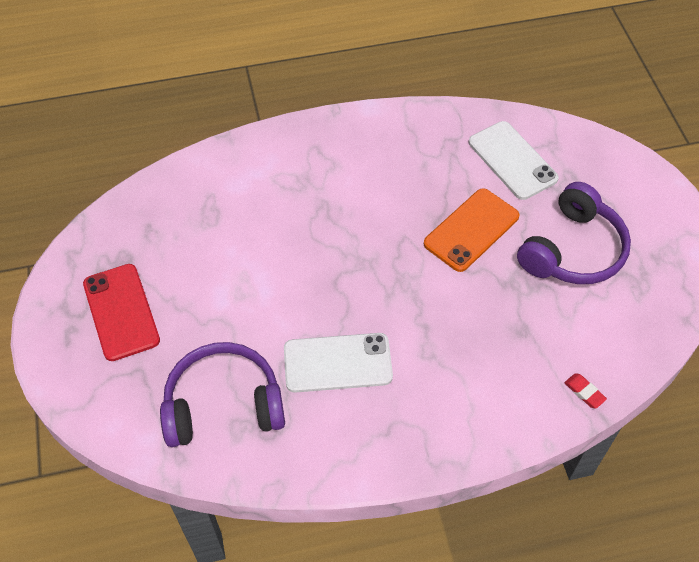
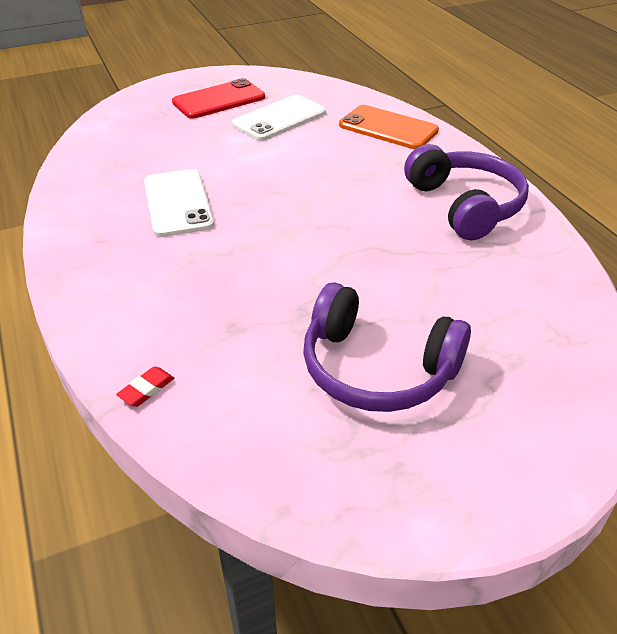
camera: 80 degrees right, 15 degrees down
purple headphones [160,342,285,447] -> purple headphones moved to [404,144,529,241]
orange phone [424,188,519,272] -> orange phone moved to [339,105,439,149]
white phone [469,121,559,200] -> white phone moved to [232,95,326,141]

